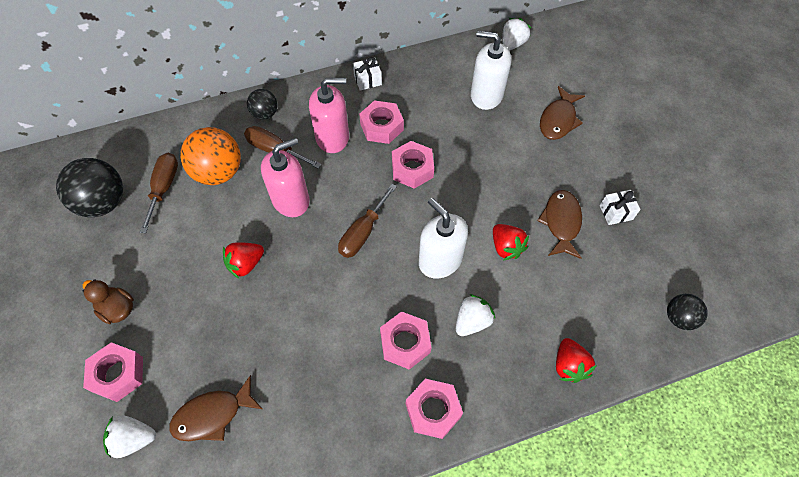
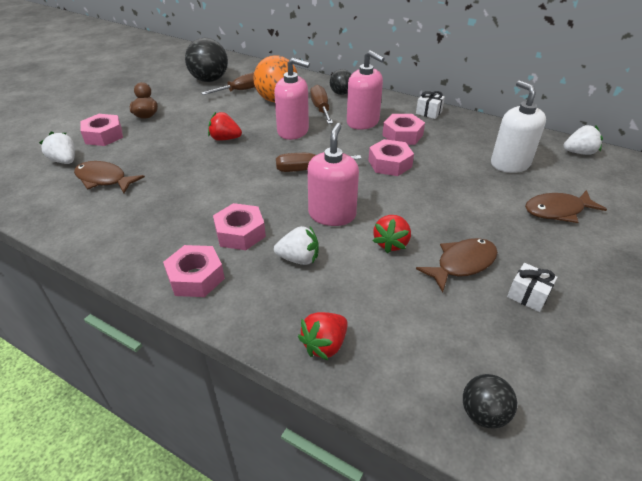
camera: 50 degrees right, 20 degrees down
white soap dispenser [419,198,468,279] -> pink soap dispenser [307,123,359,226]

